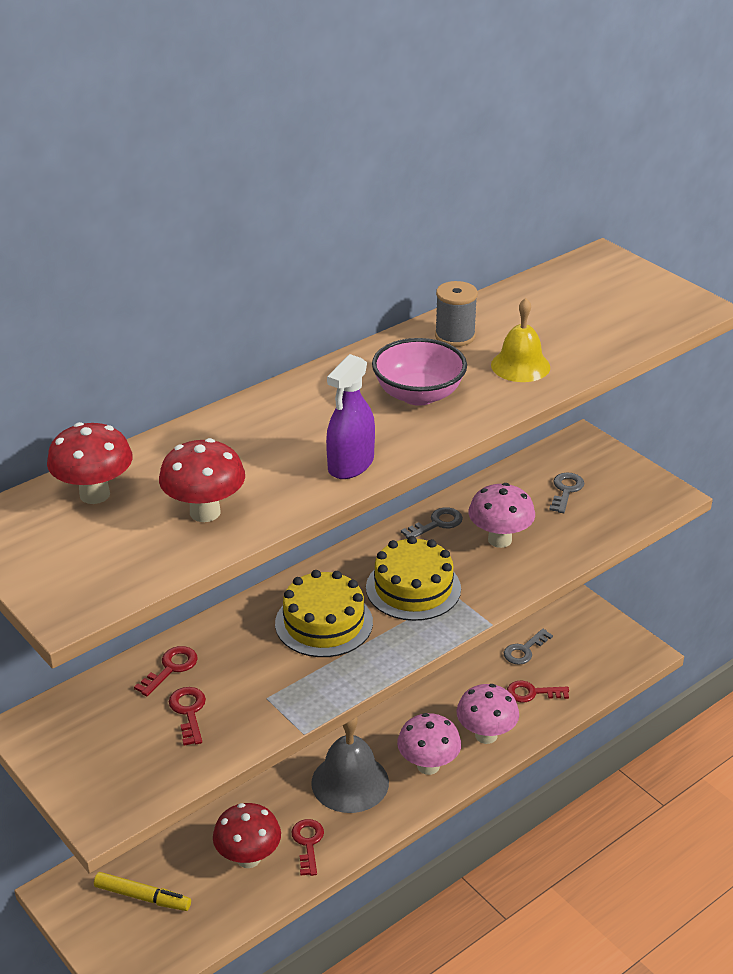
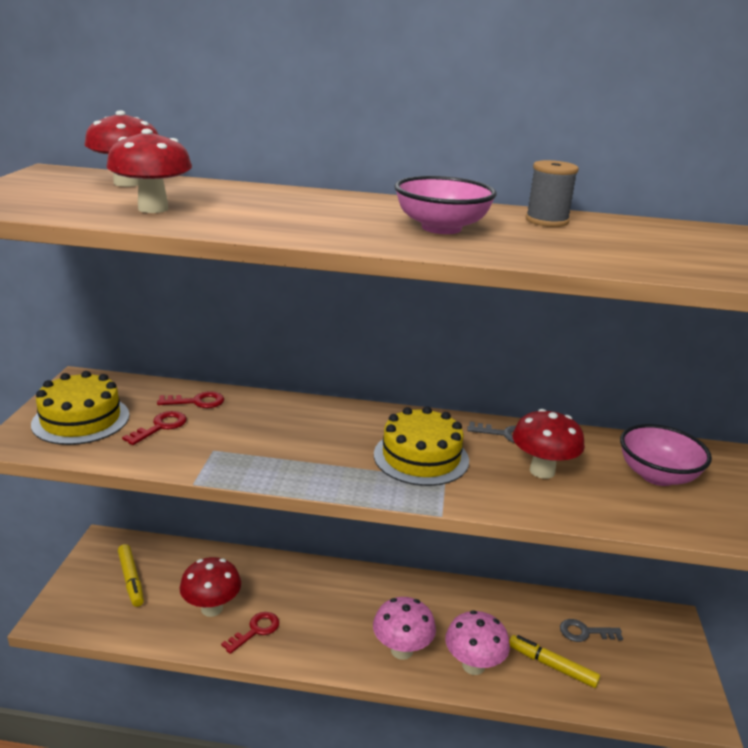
camera: 45 degrees right, 10 degrees down
yellow cake [275,570,373,657] -> yellow cake moved to [31,371,129,445]
grey bell [311,717,389,813] -> none
purple spray bottle [326,354,375,479] -> none
pink mushroom [469,483,535,548] -> red mushroom [512,409,585,479]
yellow bell [491,298,550,382] -> none
red key [507,681,569,703] -> yellow marker [509,635,600,688]
grey key [549,473,584,513] -> pink bowl [620,424,712,486]

